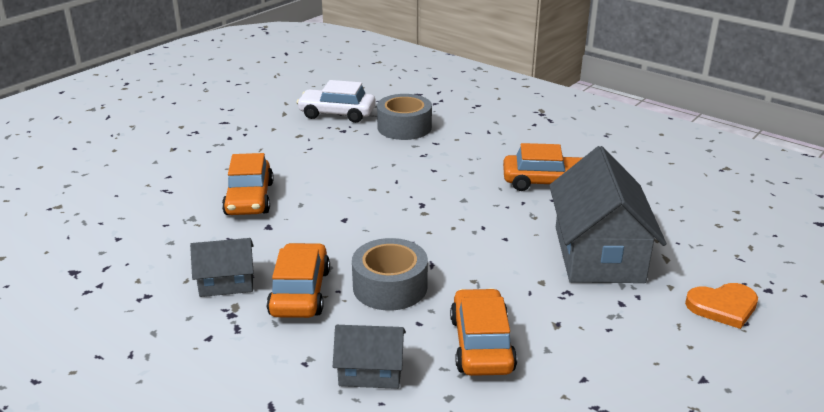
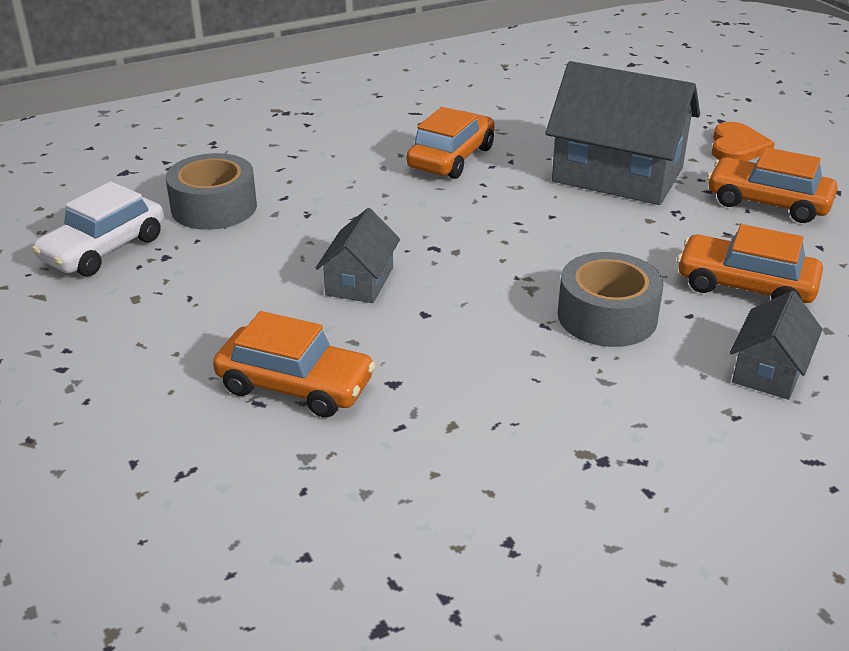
camera: 65 degrees left, 5 degrees up
grey house [190,238,254,297] -> grey house moved to [316,208,400,303]
orange car [266,243,330,318] -> orange car moved to [707,147,838,223]

